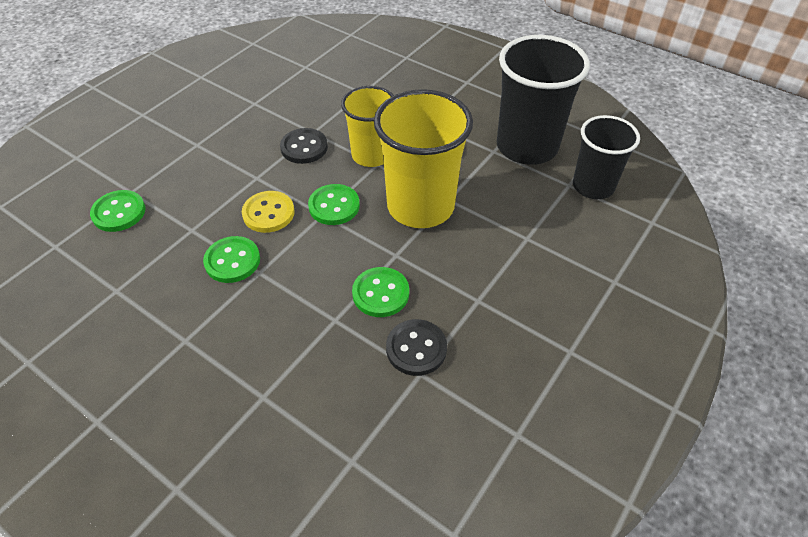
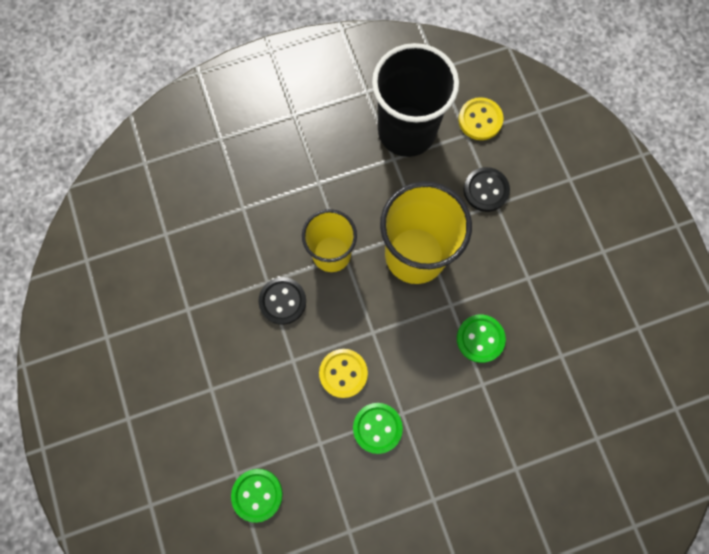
camera: 55 degrees left, 25 degrees up
green button [308,184,360,225] -> none
black button [386,319,447,376] -> black button moved to [464,167,510,212]
black cup [573,115,640,199] -> yellow button [458,97,504,140]

